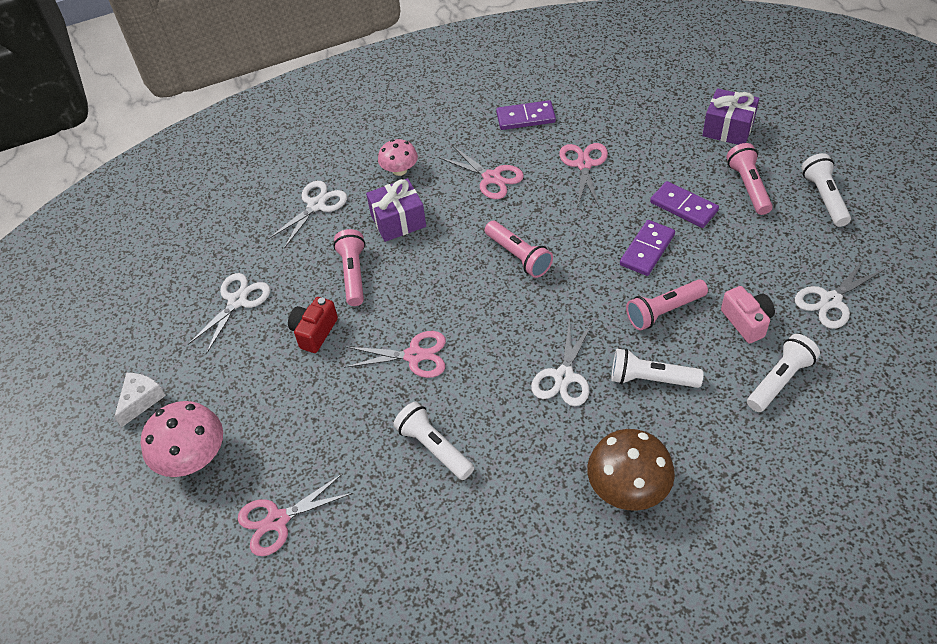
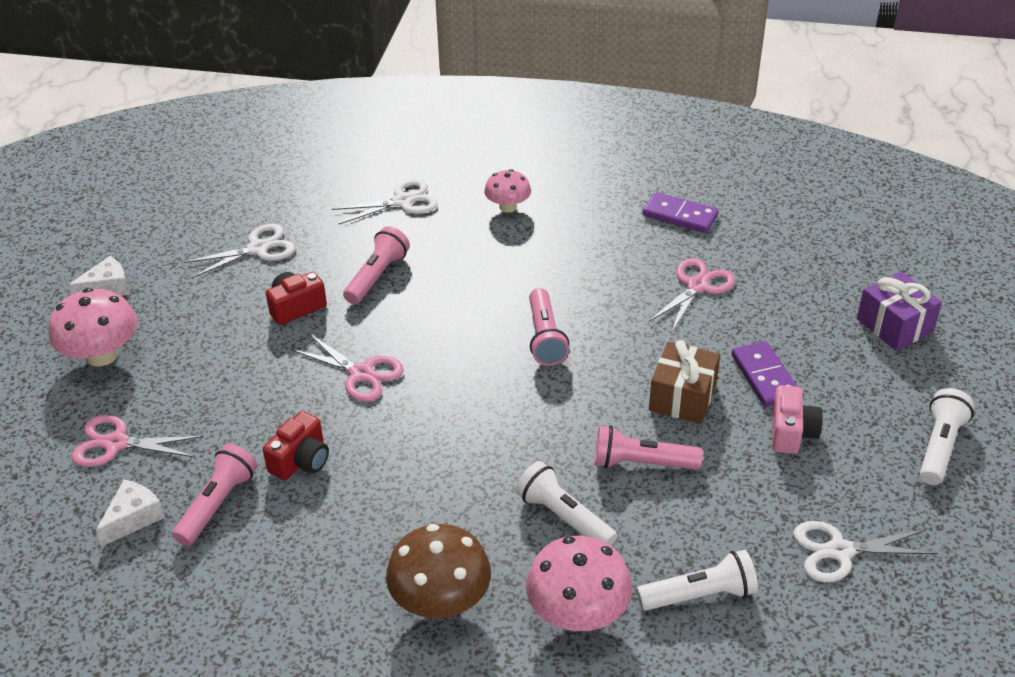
camera: 30 degrees right, 10 degrees down
purple gift [366,178,426,242] -> none
white flashlight [393,402,474,480] -> red camera [263,411,329,480]
pink scissors [440,145,524,199] -> none
white scissors [531,318,593,406] -> none
purple domino [620,220,675,276] -> brown gift [649,340,720,424]
pink camera [721,286,775,344] -> pink camera moved to [772,385,823,454]
pink flashlight [726,143,773,215] -> pink flashlight moved to [172,444,258,546]
none -> white cheese [96,480,165,546]
none -> pink mushroom [526,536,632,631]

